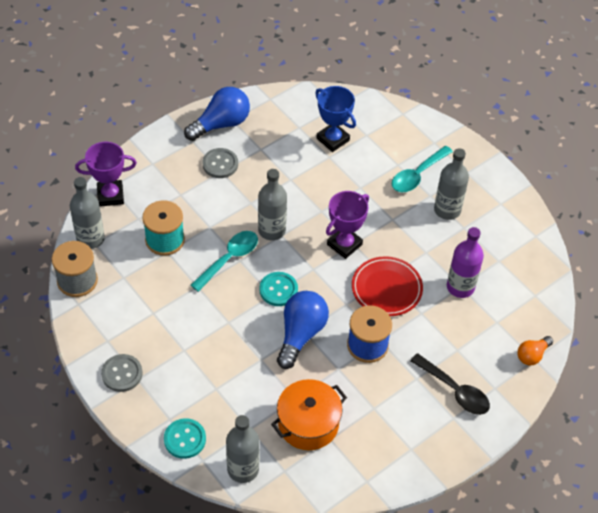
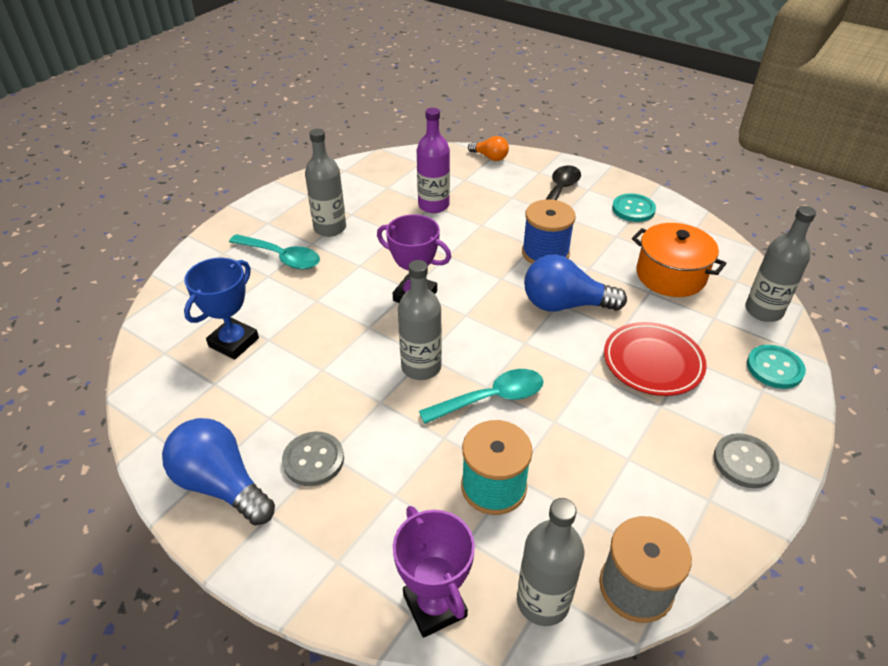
camera: 105 degrees left, 10 degrees down
turquoise spoon [190,231,258,292] -> turquoise spoon turned 135 degrees clockwise [419,369,544,424]
turquoise button [259,272,298,306] -> turquoise button moved to [612,193,656,222]
red plate [352,256,423,316] -> red plate moved to [604,322,707,396]

